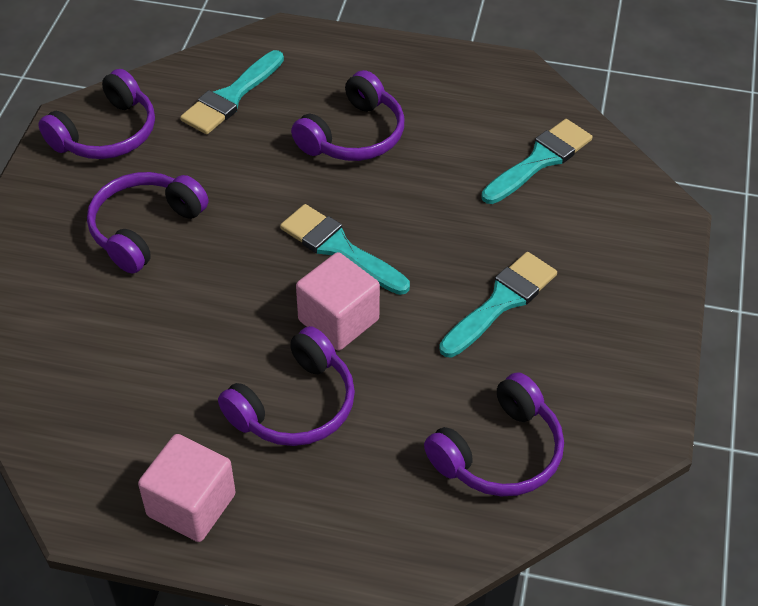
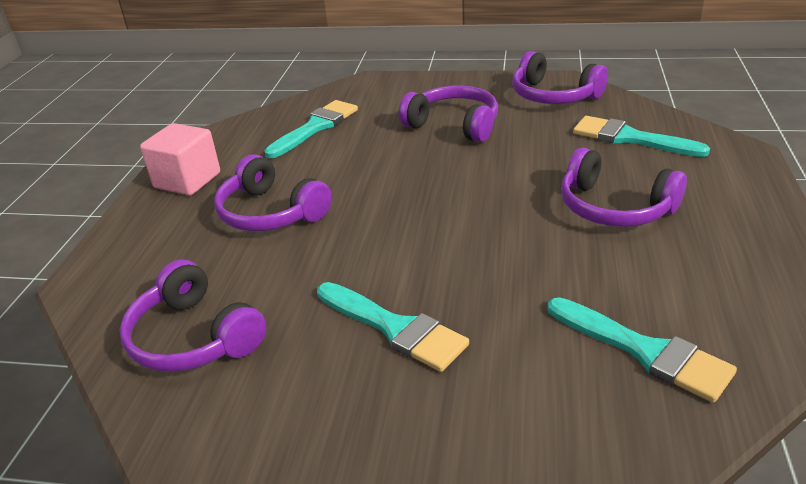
camera: 90 degrees right, 15 degrees down
turquoise brush [280,204,410,295] -> turquoise brush moved to [265,100,358,158]
pink cube [296,252,380,351] -> none

